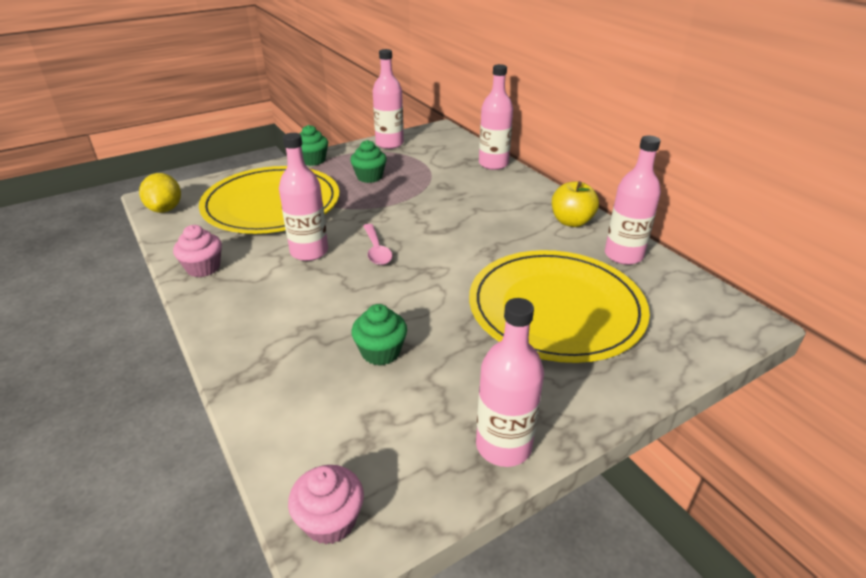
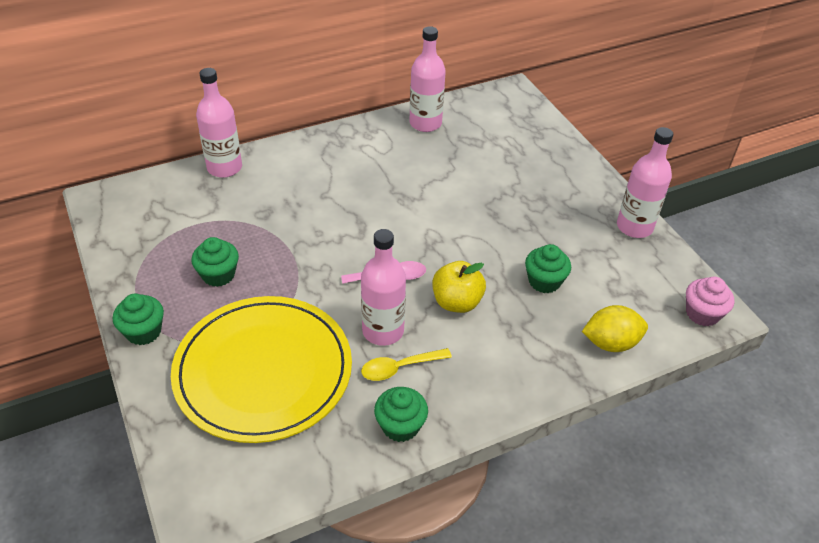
camera: 85 degrees left, 10 degrees up
yellow lemon [139,173,181,213] -> yellow lemon moved to [582,305,648,352]
pink cupcake [173,225,222,277] -> green cupcake [374,387,428,442]
pink bottle [373,49,404,149] -> none
yellow plate [469,250,650,363] -> none
yellow apple [552,181,599,227] -> yellow apple moved to [432,261,486,313]
none -> yellow spoon [361,348,452,381]

